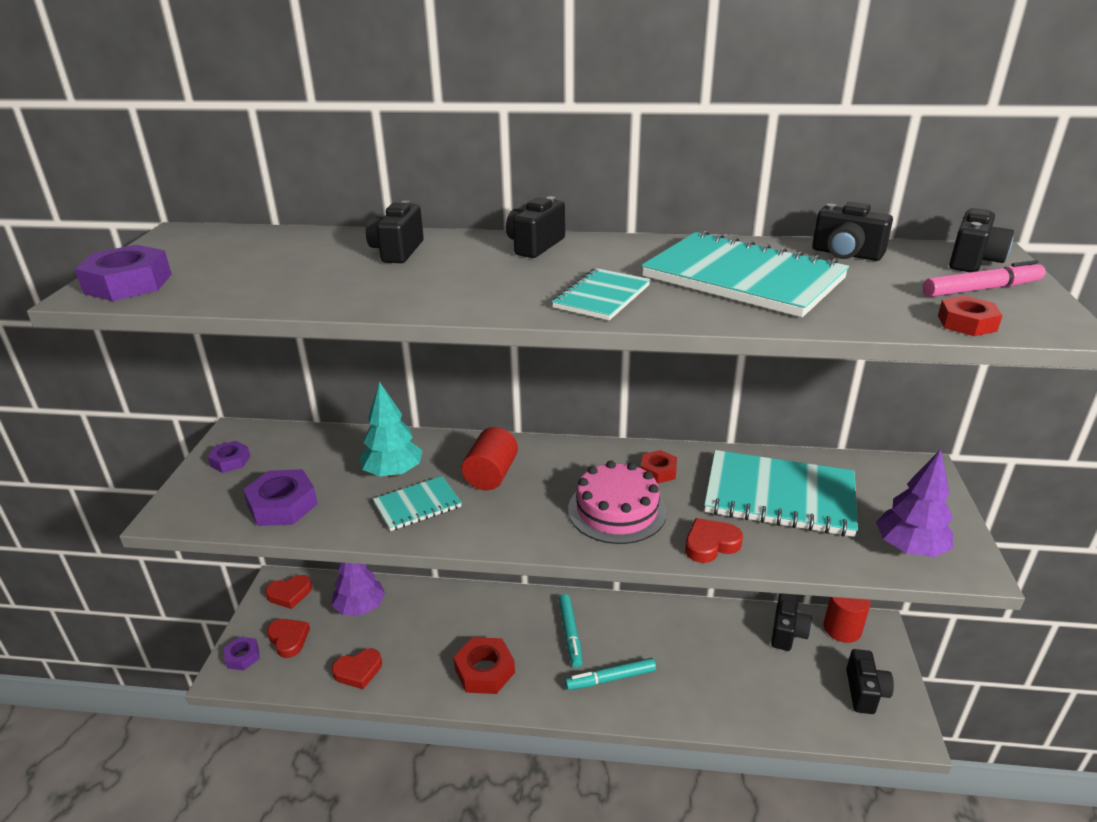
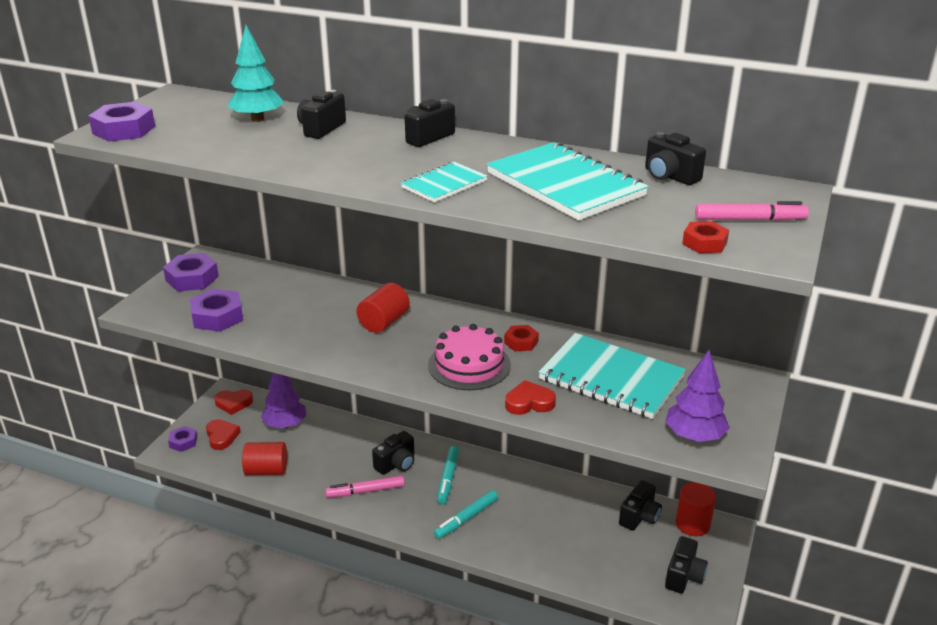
camera: 15 degrees right, 0 degrees up
purple nut [208,441,250,473] -> purple nut [163,253,219,292], size x1.67
red heart [332,648,382,689] -> red cylinder [242,442,287,475]
turquoise tree [359,381,423,477] -> turquoise tree moved to [227,25,284,122]
turquoise notebook [373,476,462,531] -> none
red nut [454,637,515,694] -> pink marker [325,475,405,498]
turquoise marker [565,658,656,690] -> turquoise marker turned 45 degrees counterclockwise [434,490,498,539]
black camera [949,208,1014,272] -> black camera moved to [372,431,414,475]

